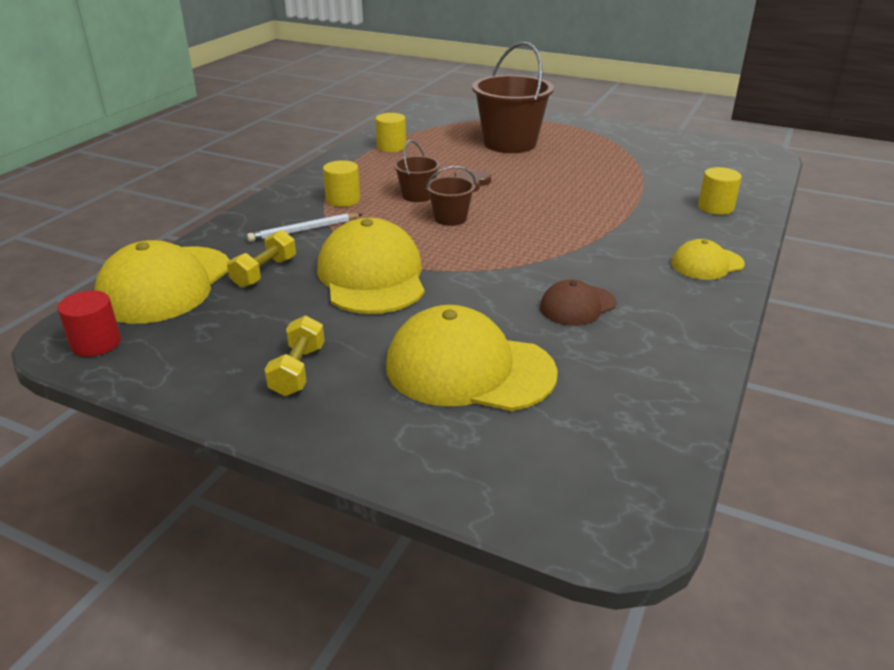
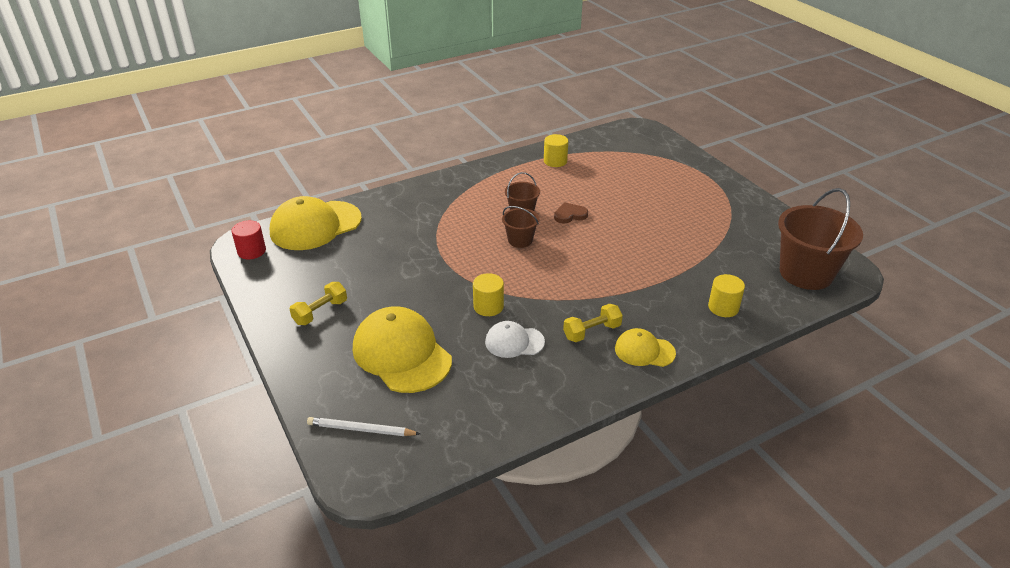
camera: 35 degrees right, 5 degrees up
yellow dumbbell [227,230,296,288] -> yellow dumbbell moved to [563,304,623,342]
white pencil [247,213,363,242] -> white pencil moved to [307,417,420,436]
yellow cap [317,218,425,314] -> none
yellow cylinder [323,160,360,207] -> yellow cylinder moved to [473,273,504,316]
brown bucket [472,42,554,153] -> brown bucket moved to [778,188,863,290]
brown cap [540,280,617,326] -> white cap [485,321,545,358]

